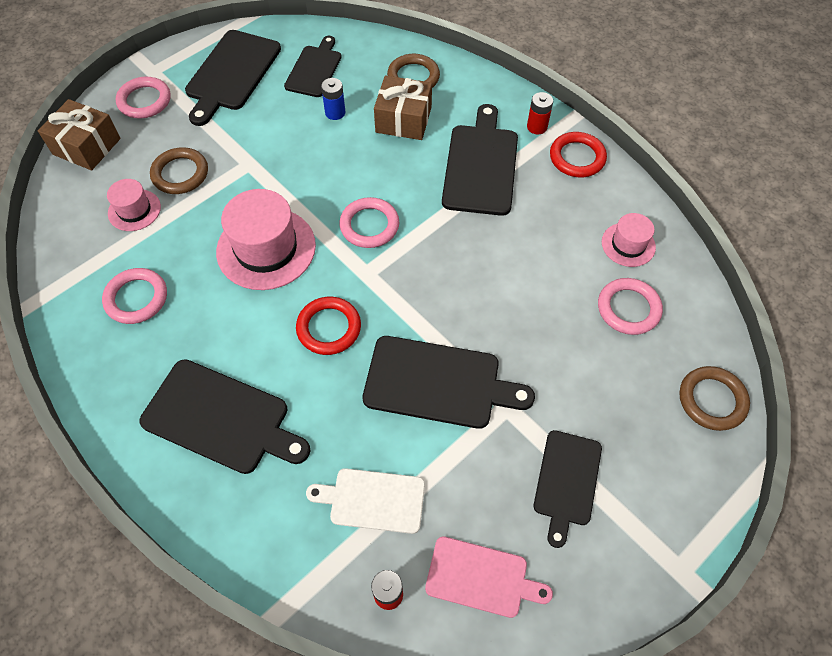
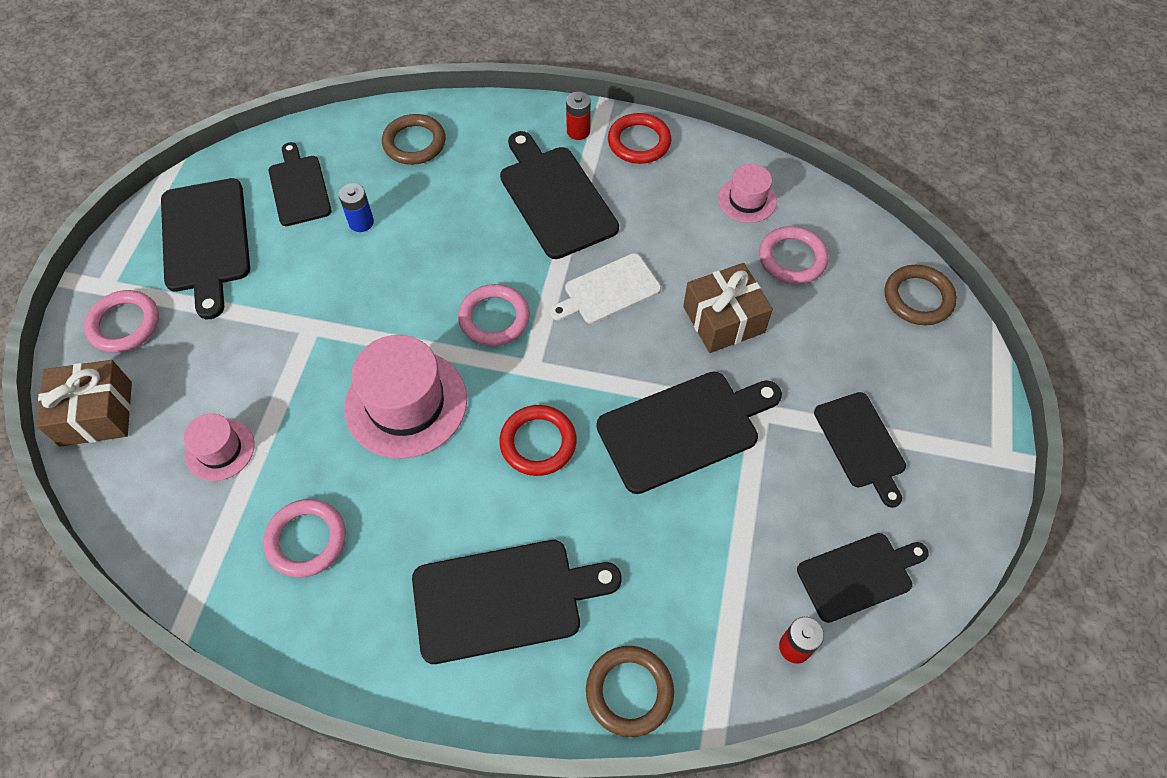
camera: 35 degrees left, 0 degrees up
brown ring [150,147,208,194] -> brown ring moved to [586,646,674,737]
white cutting board [306,468,425,534] -> white cutting board moved to [550,253,661,324]
brown gift [374,75,432,140] -> brown gift moved to [683,263,773,353]
pink cutting board [425,536,553,618] -> black cutting board [797,533,929,623]

